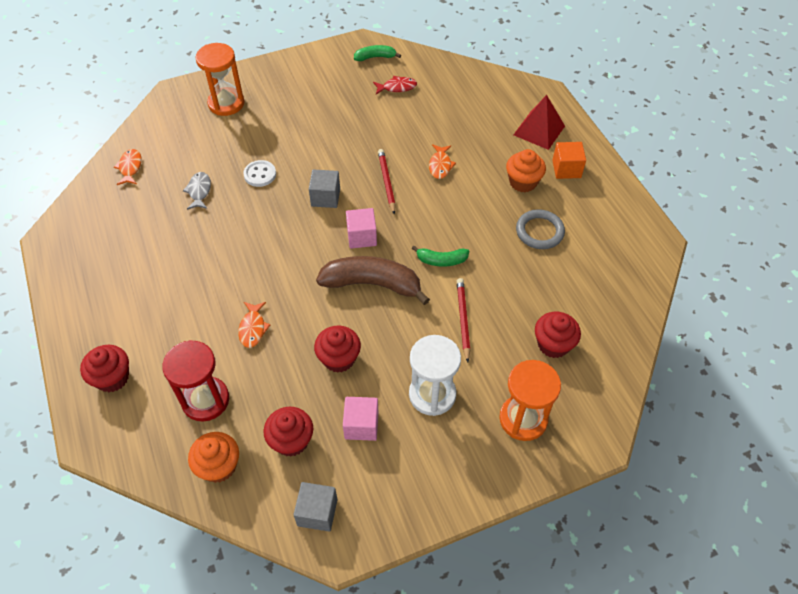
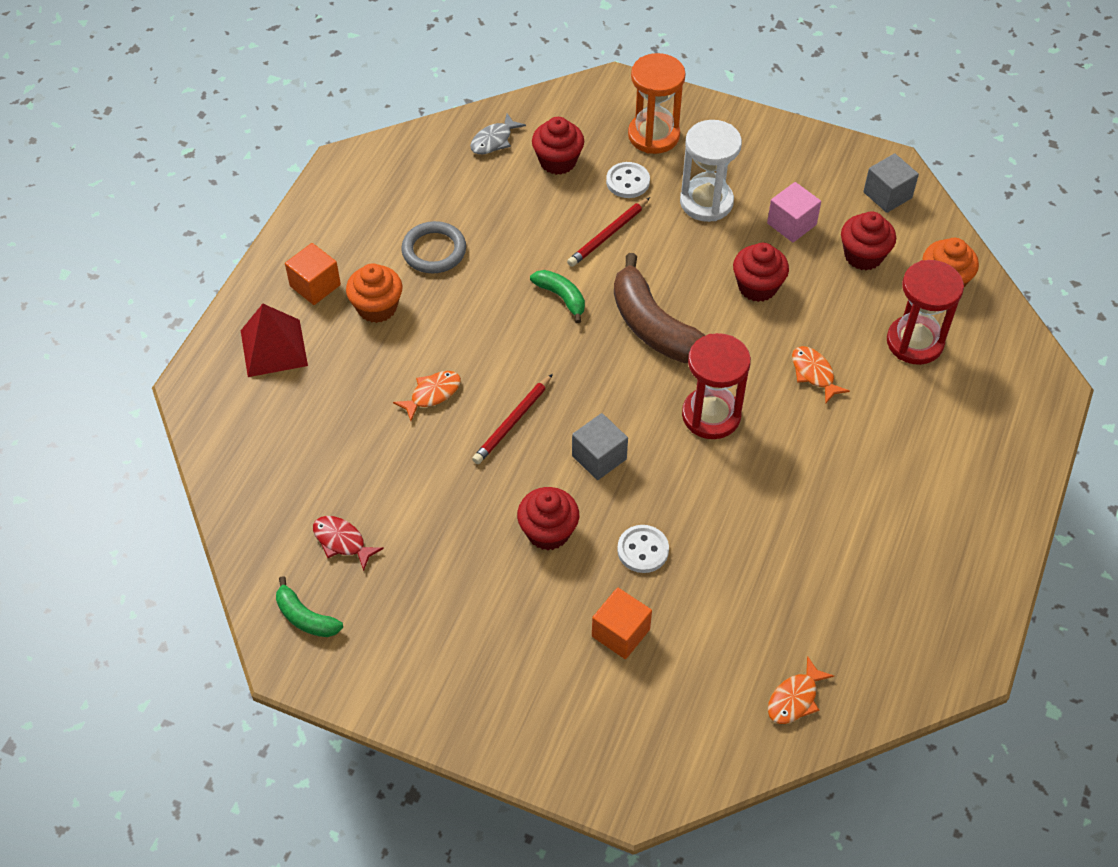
camera: 135 degrees left, 0 degrees up
red cupcake [80,345,129,392] -> red cupcake moved to [517,487,579,550]
grey fish [183,172,211,210] -> grey fish moved to [470,113,526,154]
orange hourglass [195,43,245,116] -> none
orange fish [238,302,271,348] -> orange fish turned 75 degrees counterclockwise [792,346,850,404]
pink cube [346,208,377,249] -> none
none -> orange cube [592,588,652,659]
none -> white button [606,162,650,198]
none -> red hourglass [682,333,751,439]

